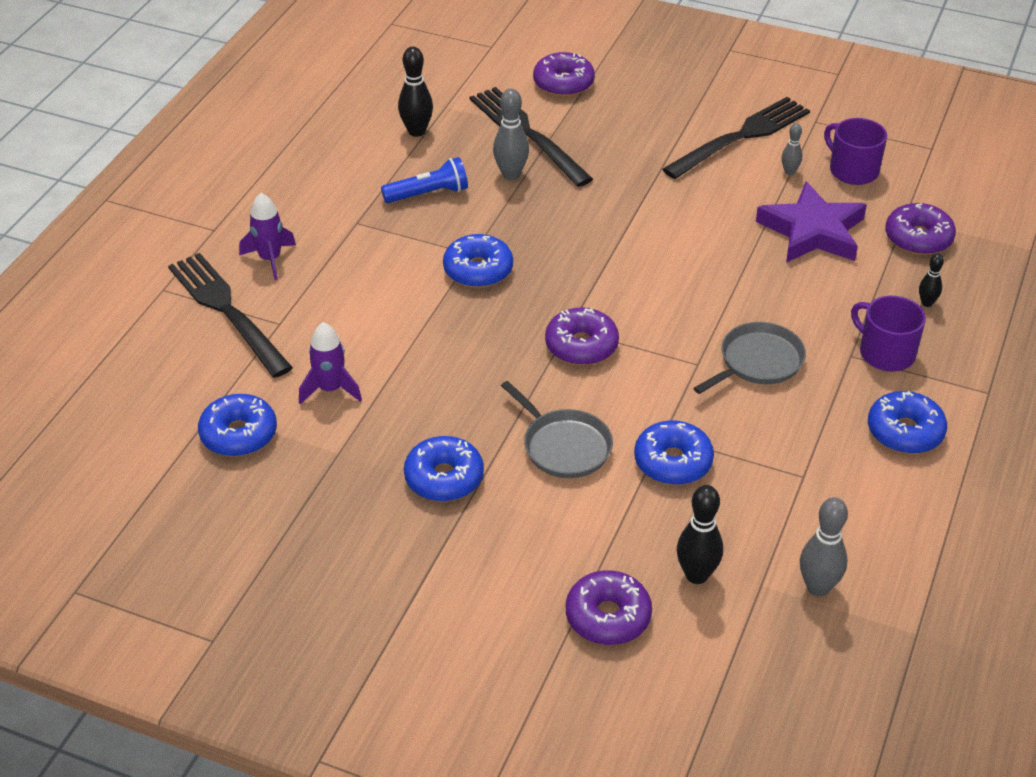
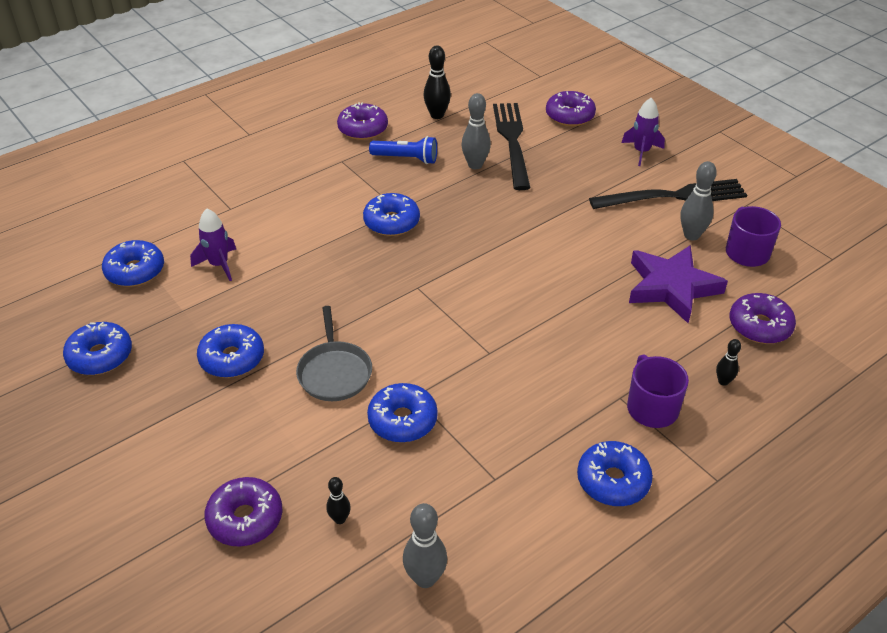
camera: 30 degrees right, 0 degrees up
black fork [168,253,293,378] -> none
purple rocket [239,193,296,280] -> purple rocket moved to [621,98,665,166]
purple donut [545,308,619,365] -> purple donut moved to [337,102,388,140]
black bowling pin [677,485,723,584] -> black bowling pin [326,477,351,524], size x0.58
grey pan [694,322,806,394] -> none
grey bowling pin [782,123,802,175] -> grey bowling pin [681,161,717,240], size x1.74
none -> blue donut [63,322,132,375]

